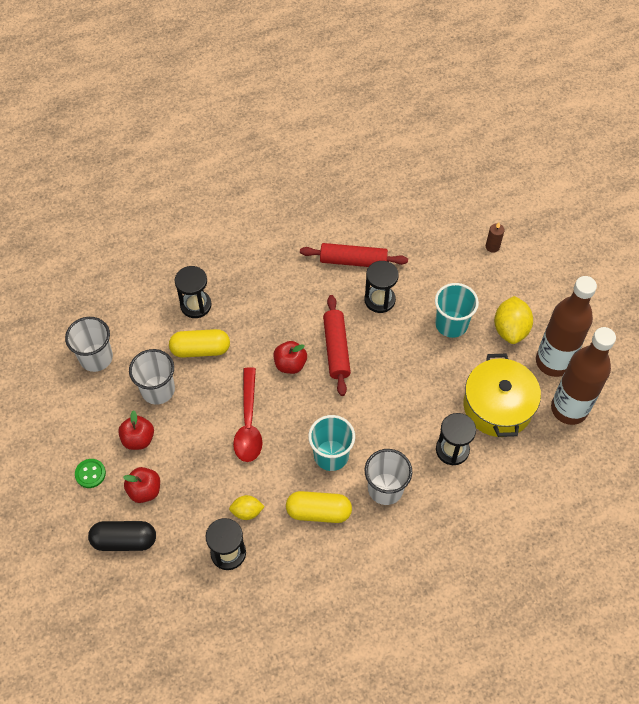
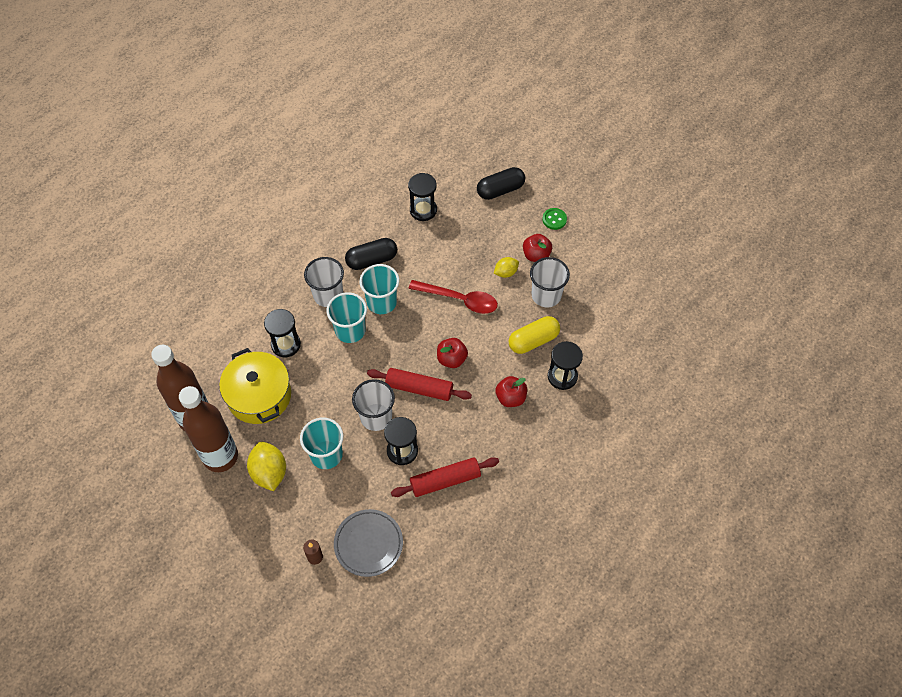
camera: 155 degrees right, 0 degrees up
white cup [65,317,113,372] -> white cup moved to [352,379,395,431]
red apple [123,467,160,503] -> red apple moved to [496,376,527,407]
yellow lemon [229,495,265,520] -> yellow lemon moved to [494,257,519,278]
red spoon [233,367,262,462] -> red spoon turned 135 degrees clockwise [408,280,498,314]
yellow capsule [286,491,352,523] -> black capsule [345,238,397,270]
red rolling pin [323,295,351,396] -> red rolling pin turned 45 degrees counterclockwise [367,368,472,401]
none -> turquoise cup [326,292,367,343]
none -> grey plate [334,509,403,577]

